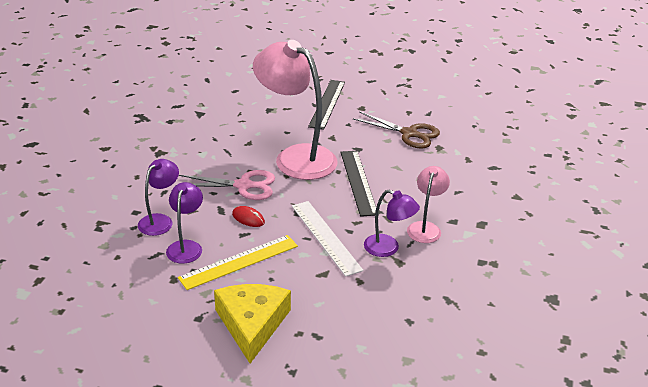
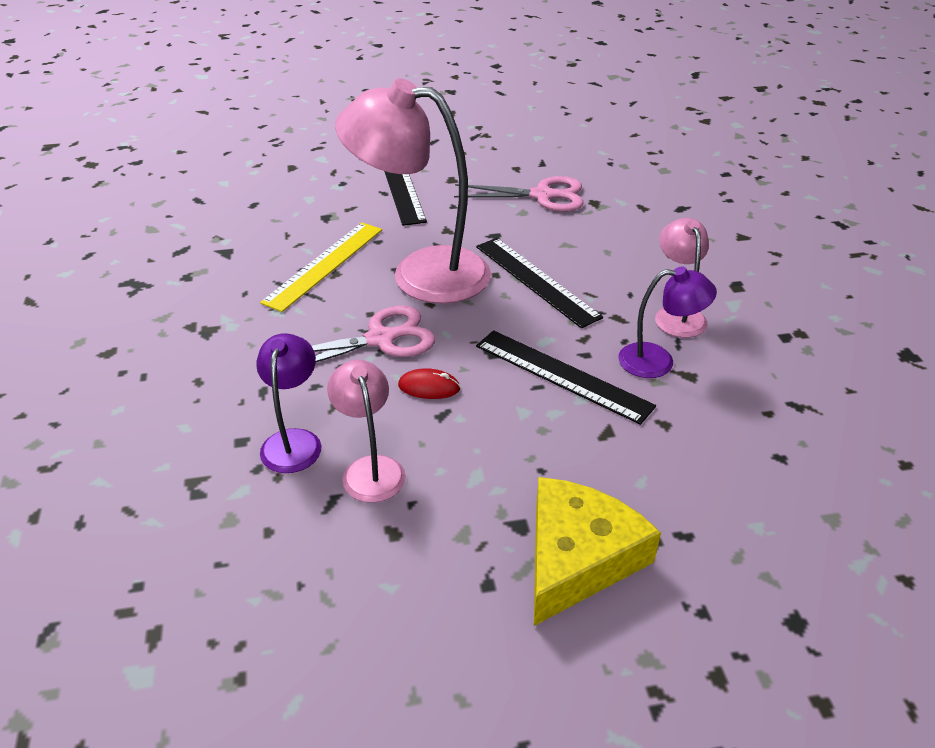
camera: 25 degrees left, 5 degrees up
purple lamp [166,182,203,264] -> pink lamp [327,360,406,503]
yellow ruler [178,235,298,290] -> yellow ruler moved to [260,222,382,312]
yellow cheese [214,284,291,363] -> yellow cheese turned 60 degrees clockwise [534,477,661,626]
white ruler [292,201,363,277] -> black ruler [476,330,656,425]
brown scissors [353,111,440,149] -> pink scissors [454,176,584,212]

